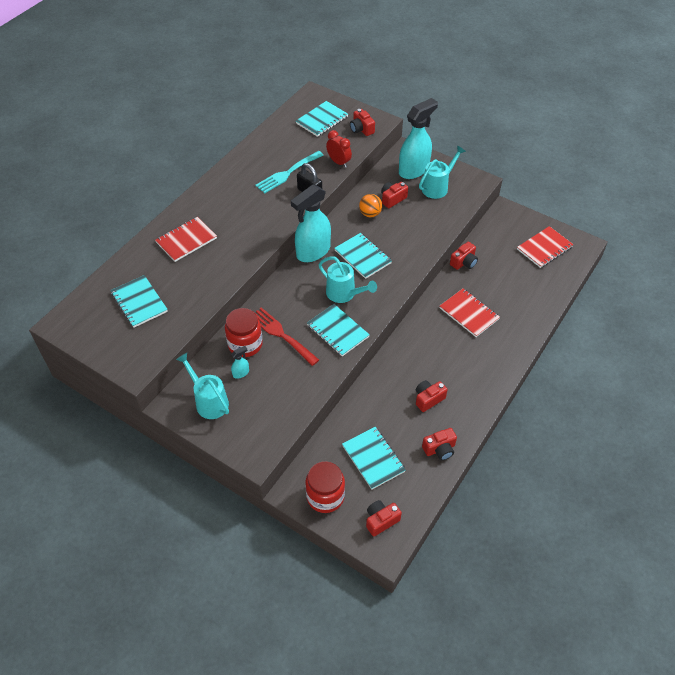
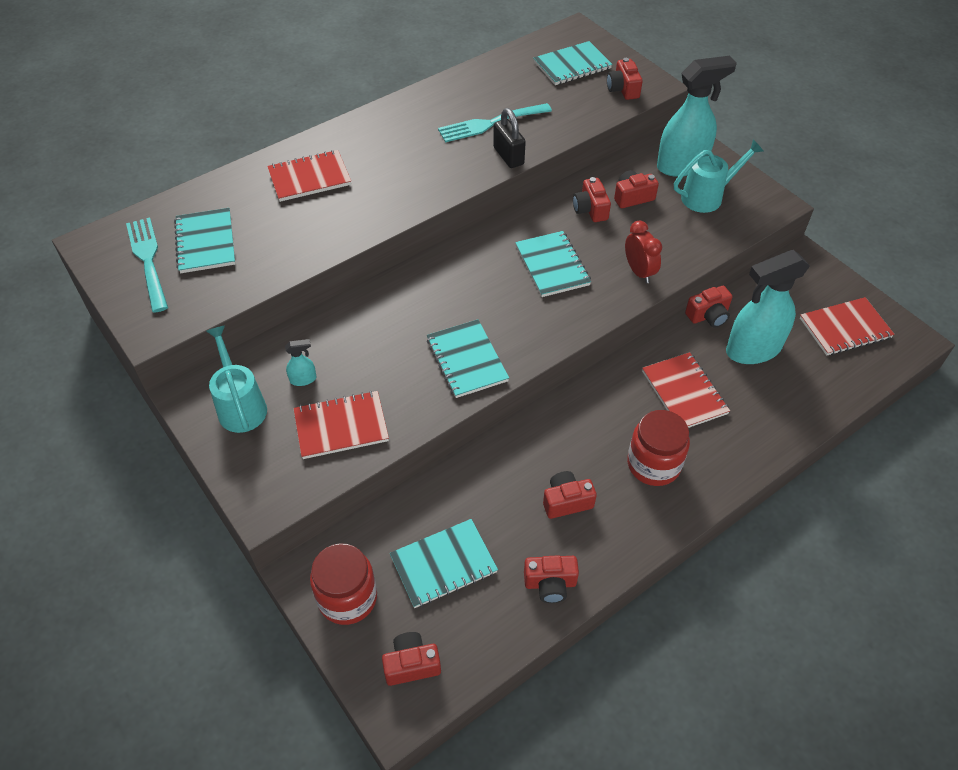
camera: 20 degrees right, 0 degrees up
red jar [225,308,263,357] -> red jar moved to [627,410,690,486]
red fork [254,308,319,366] -> none
turquoise spray bottle [291,185,331,262] -> turquoise spray bottle moved to [726,250,810,364]
turquoise watering can [319,256,377,303] -> none
red clock [326,130,352,168] -> red clock moved to [625,221,662,283]
turquoise notebook [342,427,406,490] -> turquoise notebook turned 75 degrees clockwise [390,519,498,608]
orange ball [359,194,382,217] -> red camera [573,177,611,222]
none -> turquoise fork [126,217,168,313]
none -> red notebook [293,391,389,459]

